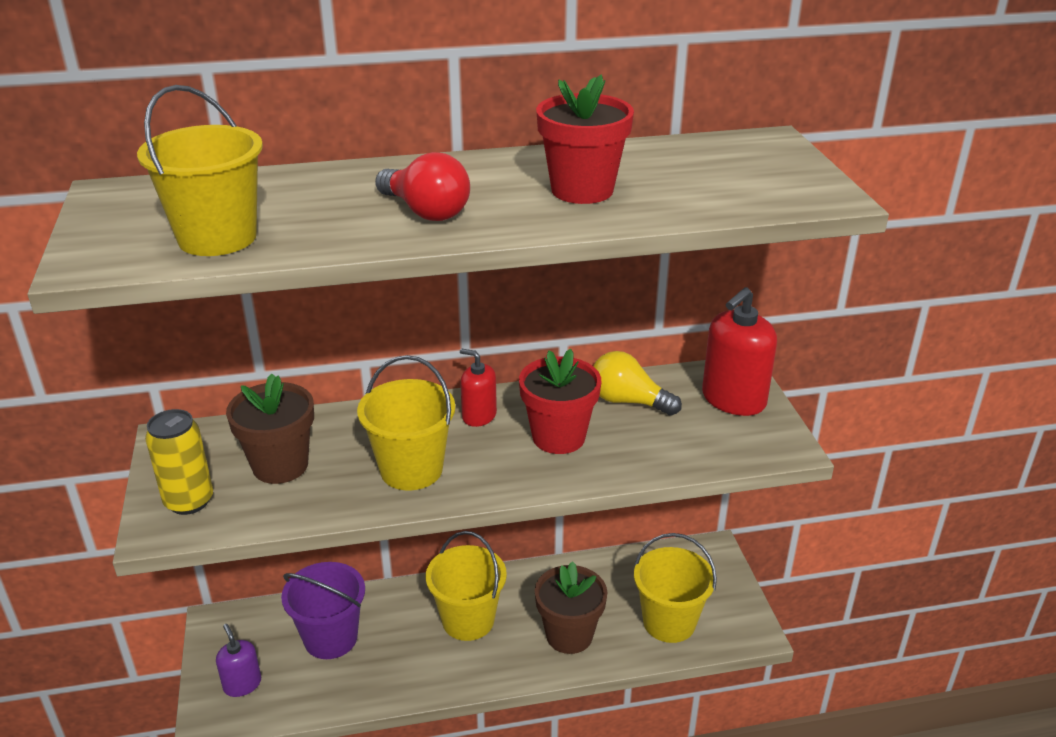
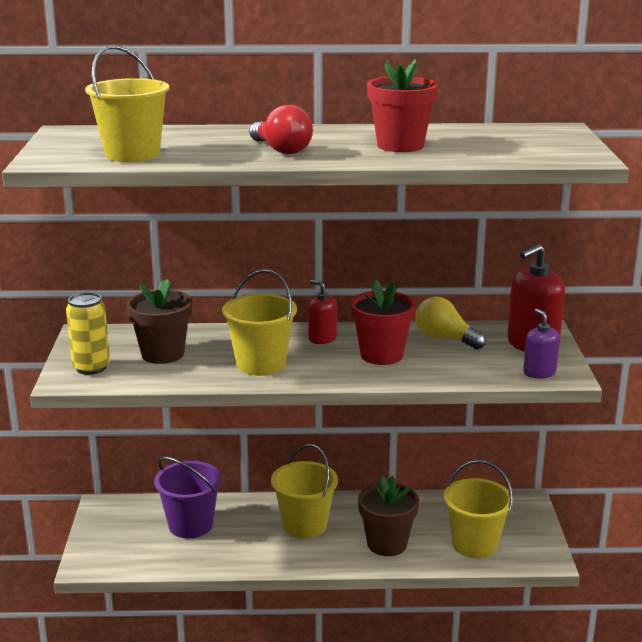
camera: 10 degrees right, 10 degrees down
purple soap dispenser [216,624,261,697] -> purple soap dispenser moved to [523,309,560,378]

